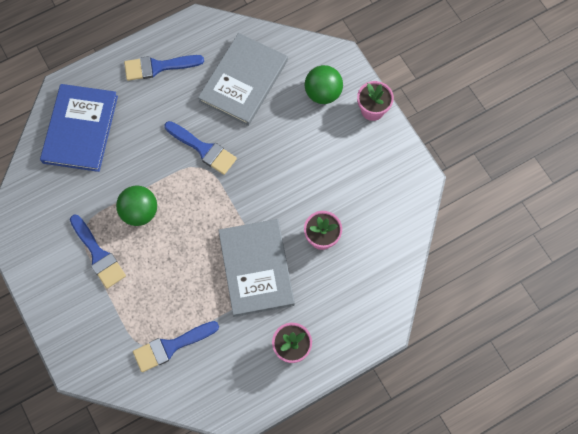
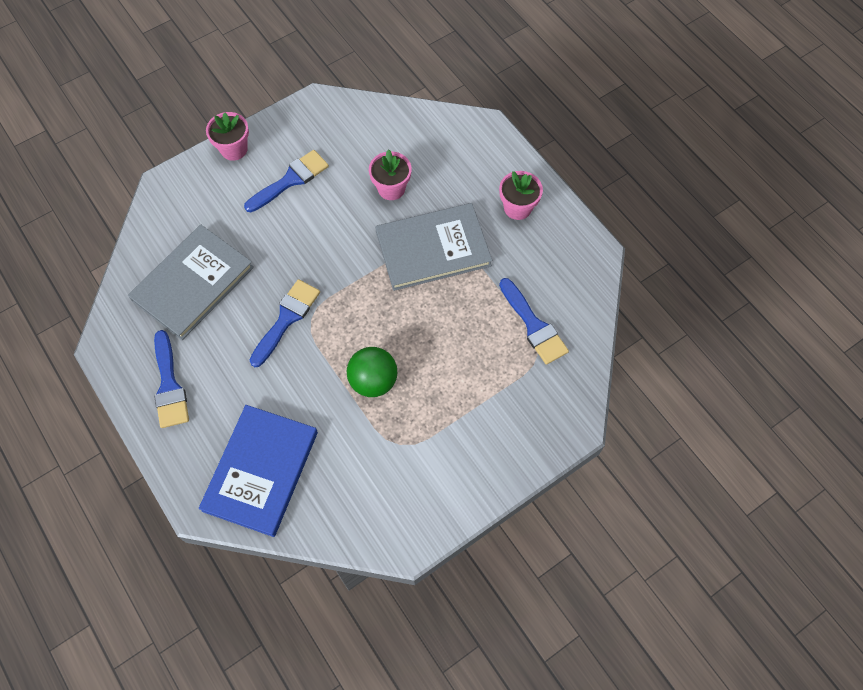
camera: 95 degrees left, 5 degrees down
blue book [40,84,118,172] -> blue book turned 75 degrees counterclockwise [199,405,318,537]
blue brush [70,215,126,289] -> blue brush moved to [244,150,329,212]
grey book [198,33,288,126] -> grey book turned 75 degrees counterclockwise [128,225,254,340]
green ball [305,65,343,104] -> none

